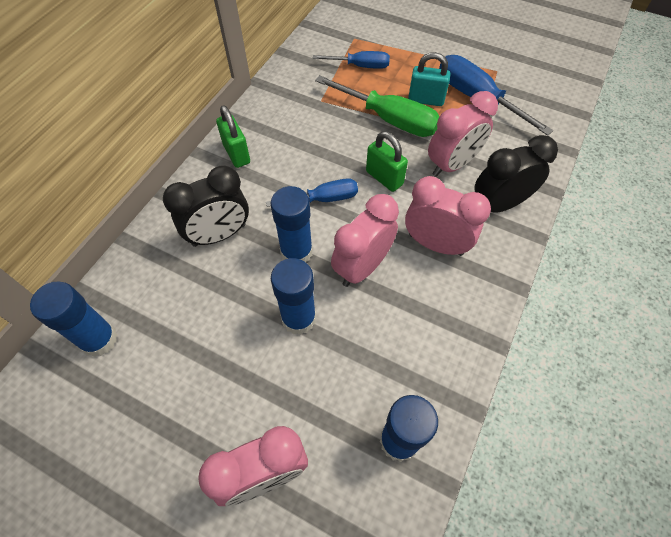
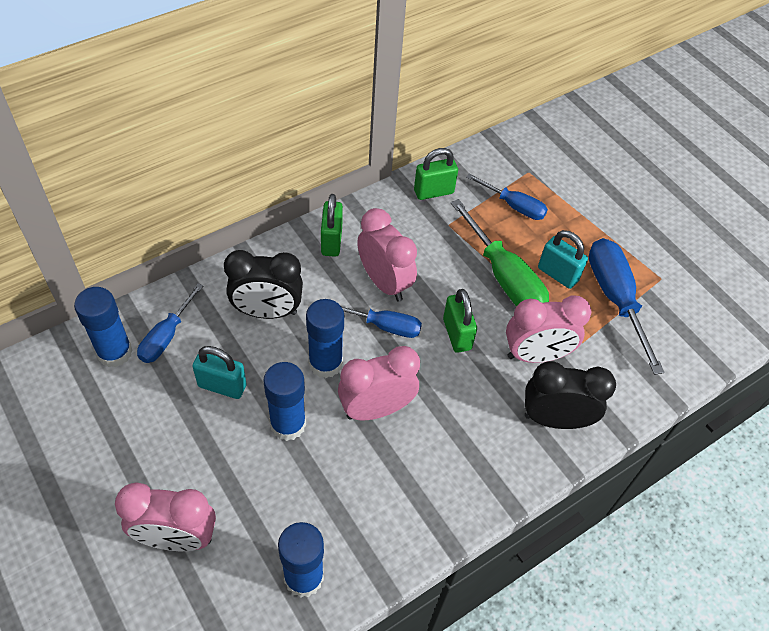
camera: 25 degrees right, 5 degrees down
pink clock [405,176,491,256] -> pink clock moved to [357,208,417,301]
none -> blue screwdriver [137,283,203,363]
none -> turquoise padlock [192,346,247,399]
none -> green padlock [414,148,458,200]

